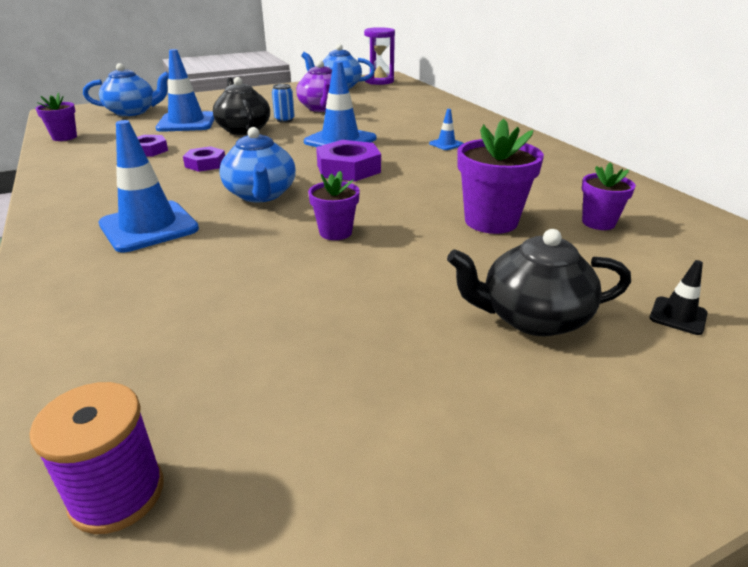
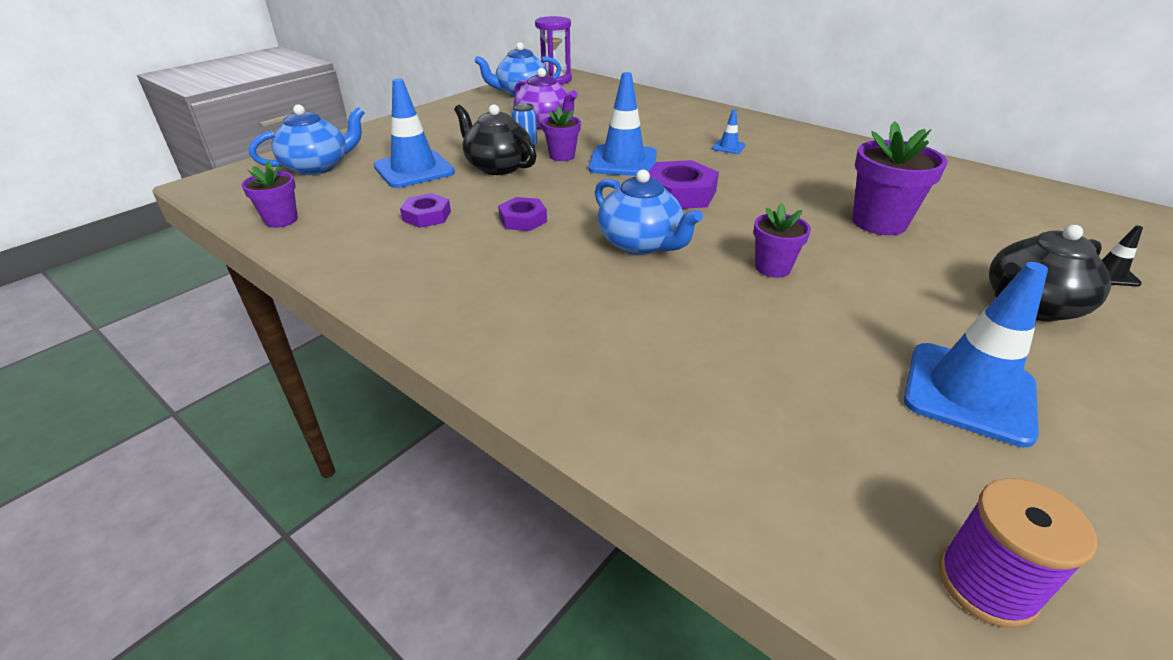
camera: 25 degrees left, 5 degrees up
blue traffic cone [99,120,199,252] -> blue traffic cone moved to [904,262,1048,448]
purple flower pot [582,163,636,230] -> purple flower pot moved to [542,106,581,161]

